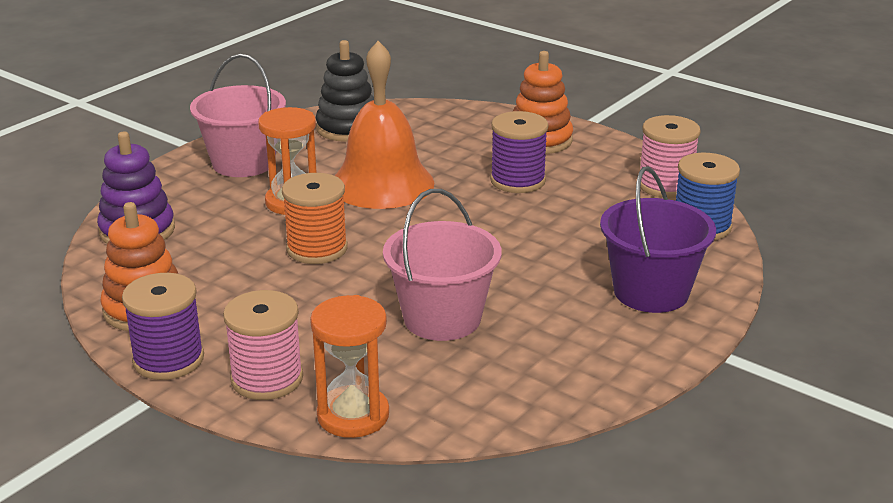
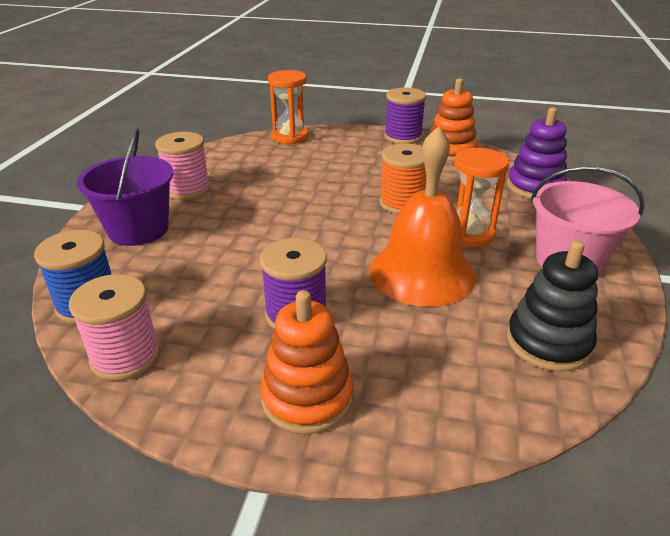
camera: 155 degrees right, 5 degrees up
pink spool [223,290,303,400] -> pink spool moved to [155,132,210,200]
pink bucket [383,189,501,341] -> none

